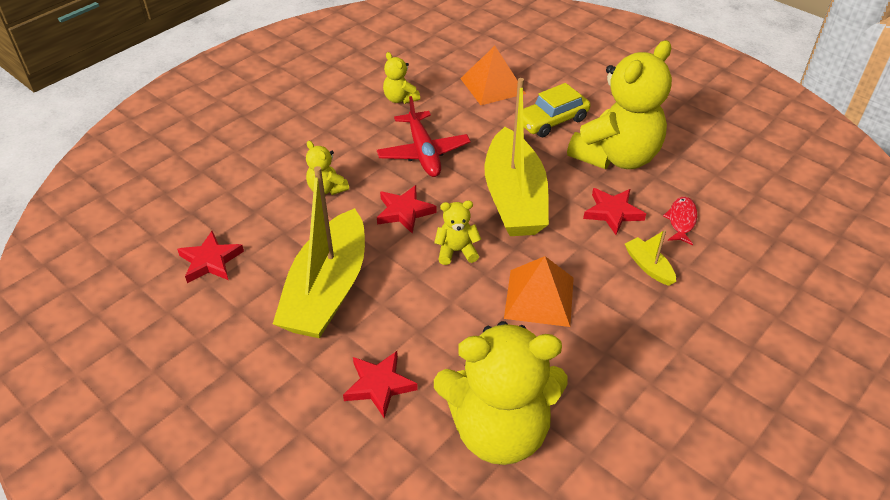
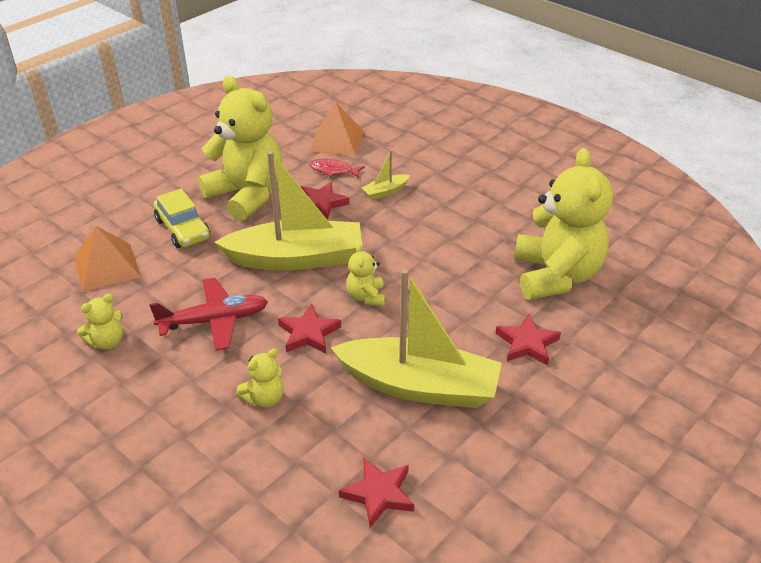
camera: 90 degrees left, 5 degrees down
orange pyramid [504,256,574,327] -> orange pyramid moved to [309,102,364,156]

